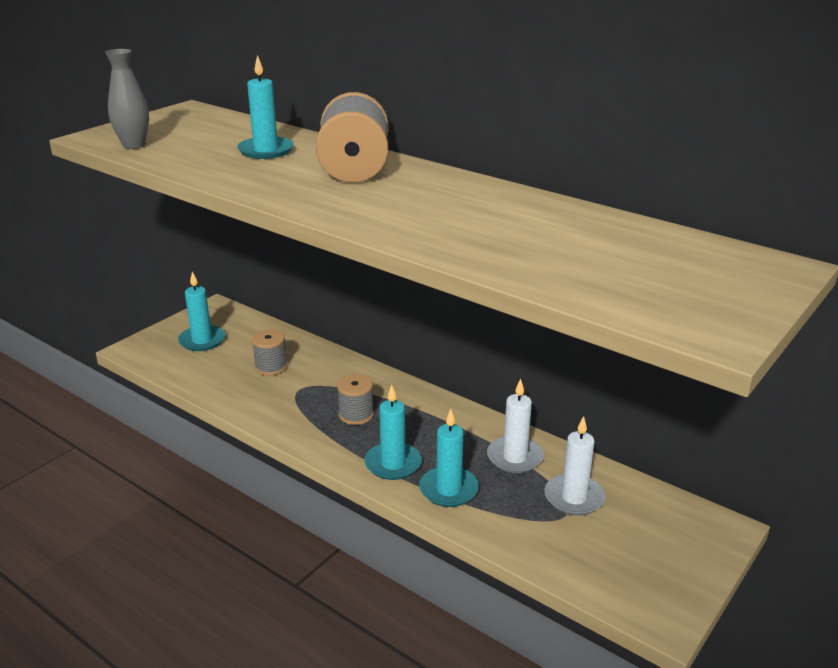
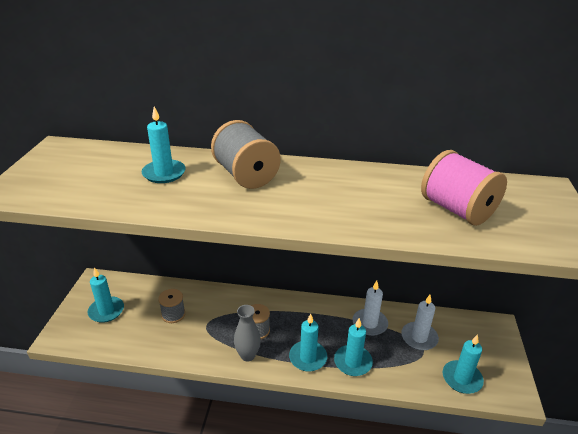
camera: 30 degrees left, 5 degrees up
grey vase [105,49,149,149] -> grey vase moved to [234,305,261,361]
none -> pink spool [421,150,507,226]
none -> turquoise candle [443,334,484,394]

